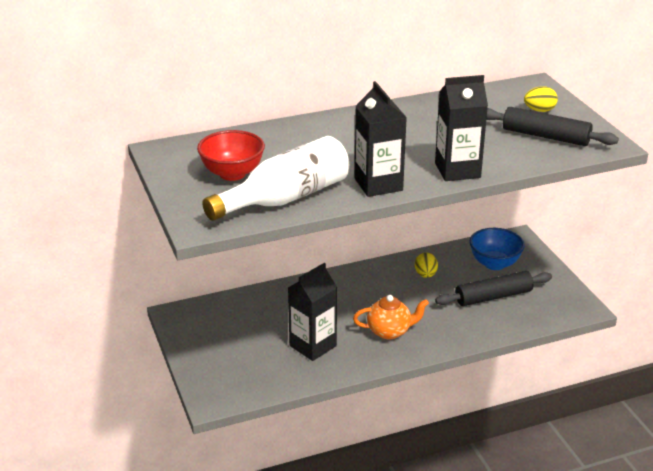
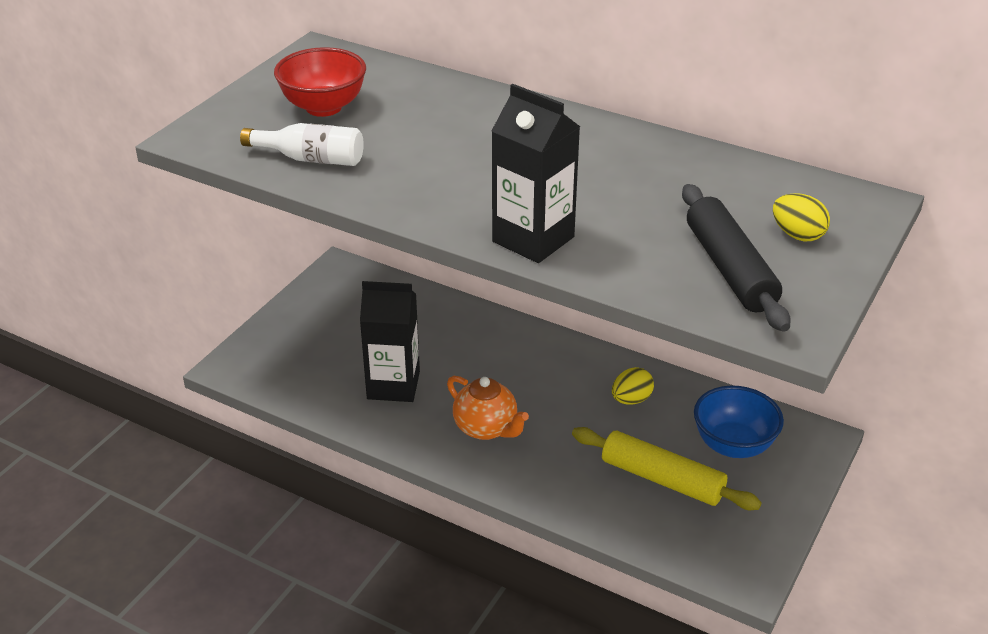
camera: 50 degrees right, 5 degrees up
white bottle [202,136,349,221] -> white bottle [240,123,364,166], size x0.56
black carton [355,81,407,197] -> none
black rolling pin [435,271,552,306] -> yellow rolling pin [572,427,762,510]

